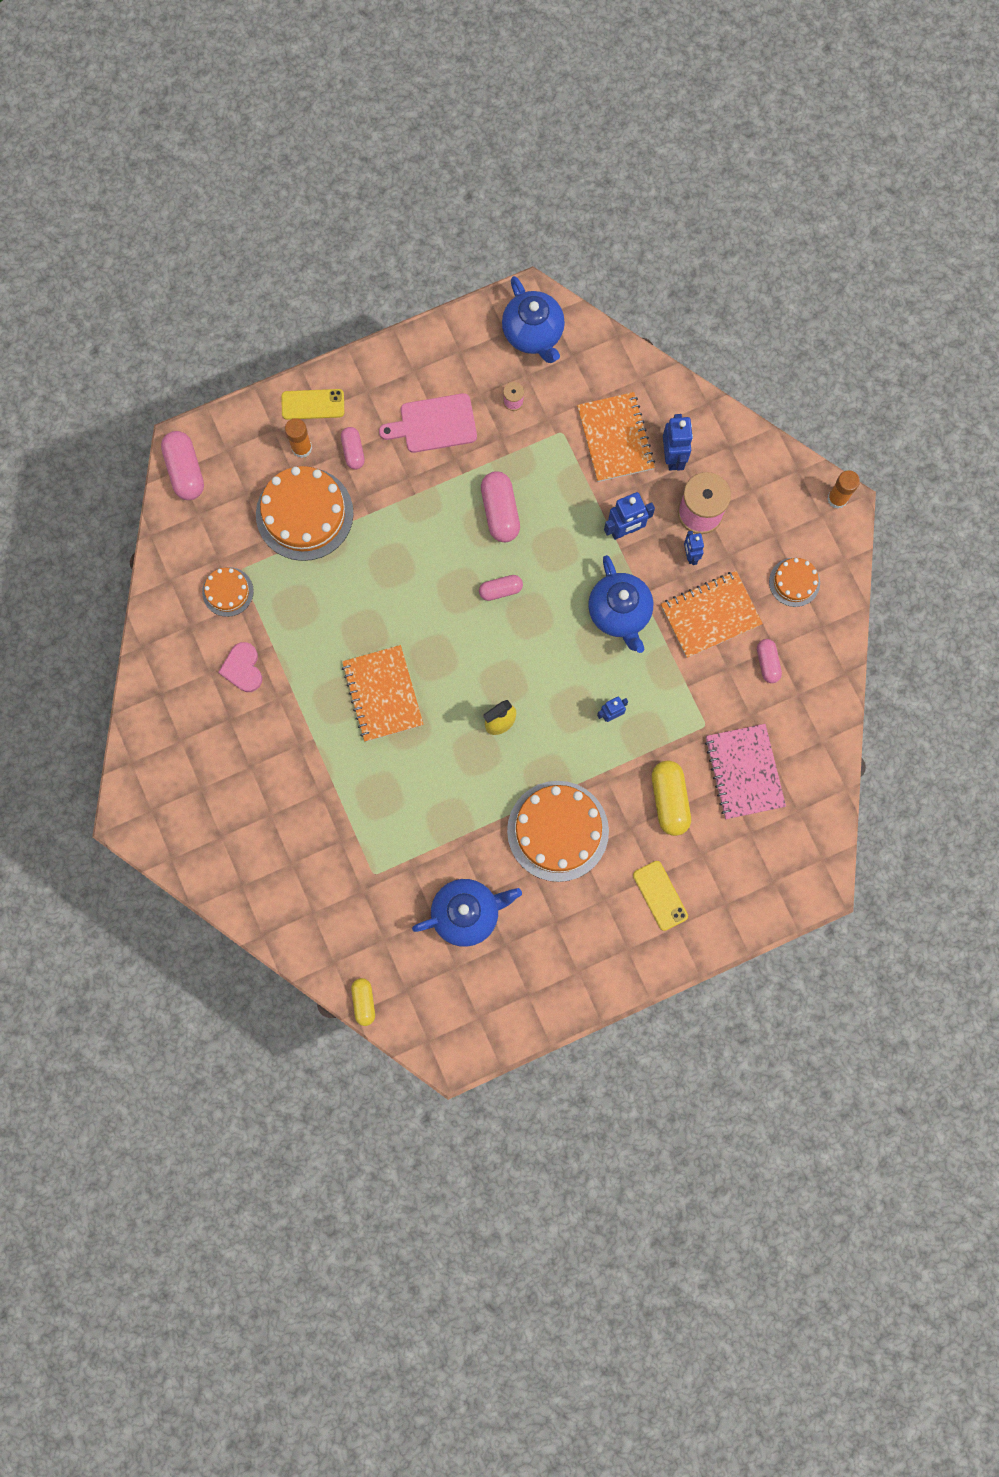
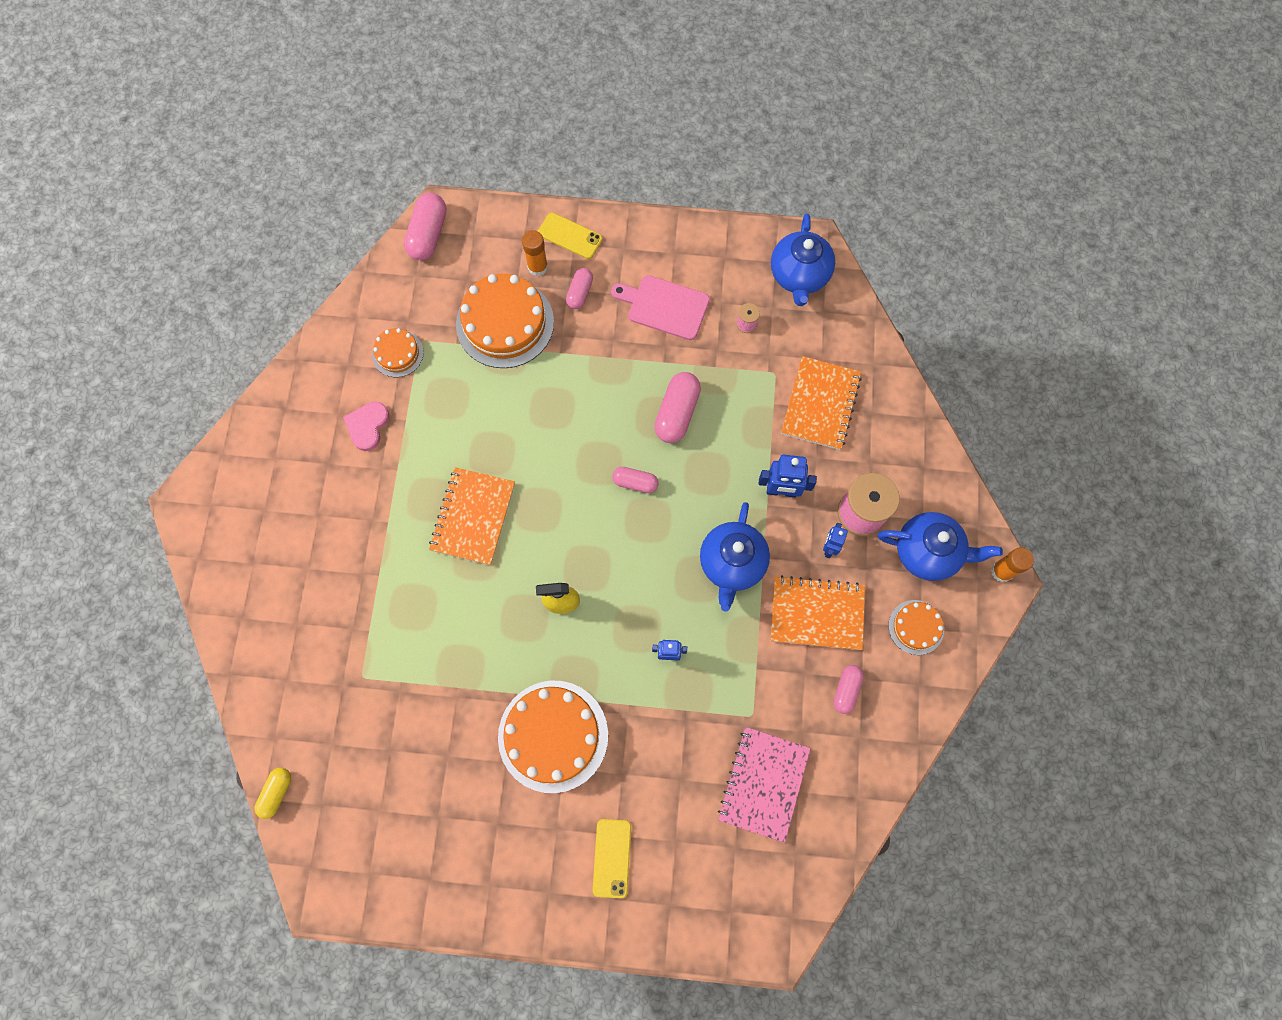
camera: 30 degrees right, 5 degrees down
blue teapot [412,879,522,947] -> blue teapot moved to [878,512,1003,581]
yellow capsule [652,760,691,836] -> none
blue robot [663,414,693,471] -> none

